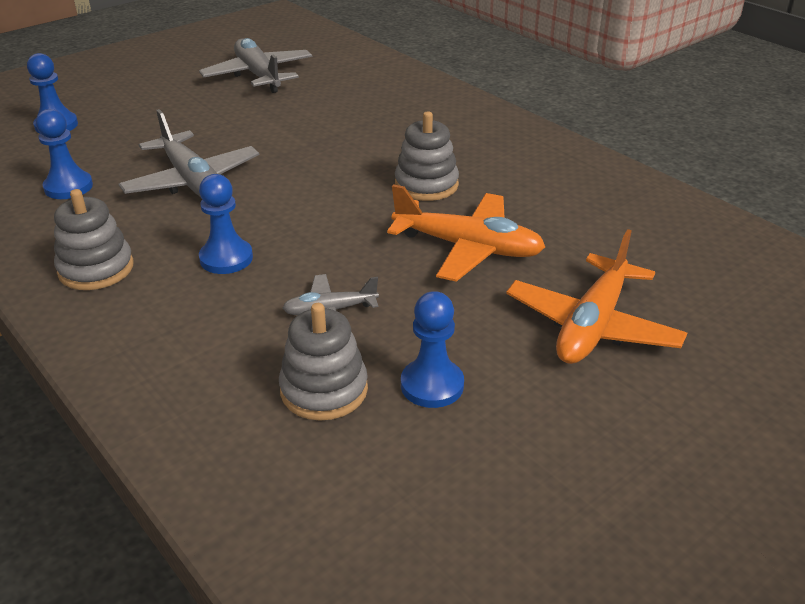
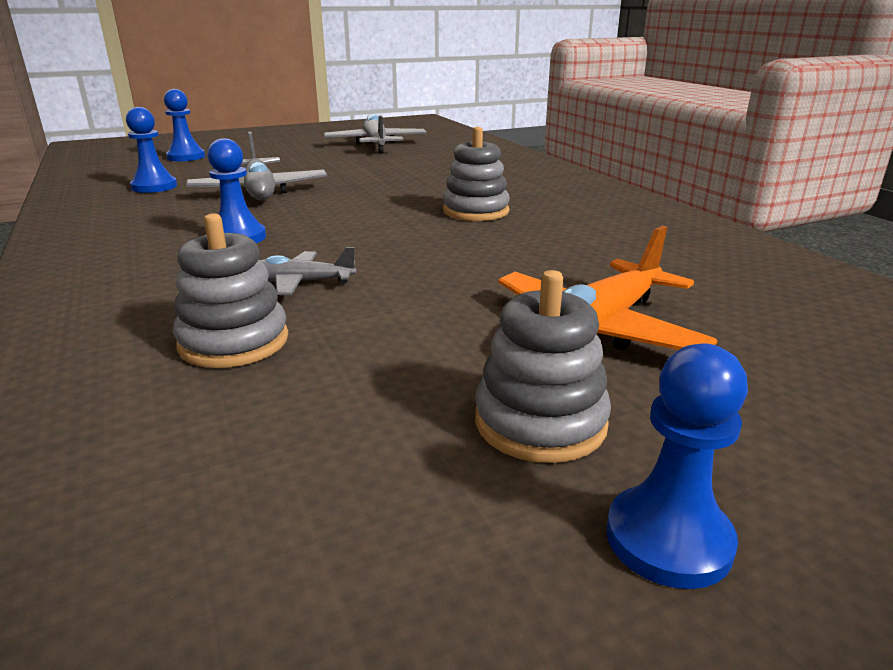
camera: 15 degrees right, 10 degrees down
grey stacking toy [54,189,134,290] -> grey stacking toy moved to [475,270,611,463]
orange plane [387,184,545,282] -> none
blue pawn [401,291,464,408] -> blue pawn moved to [606,343,748,589]

